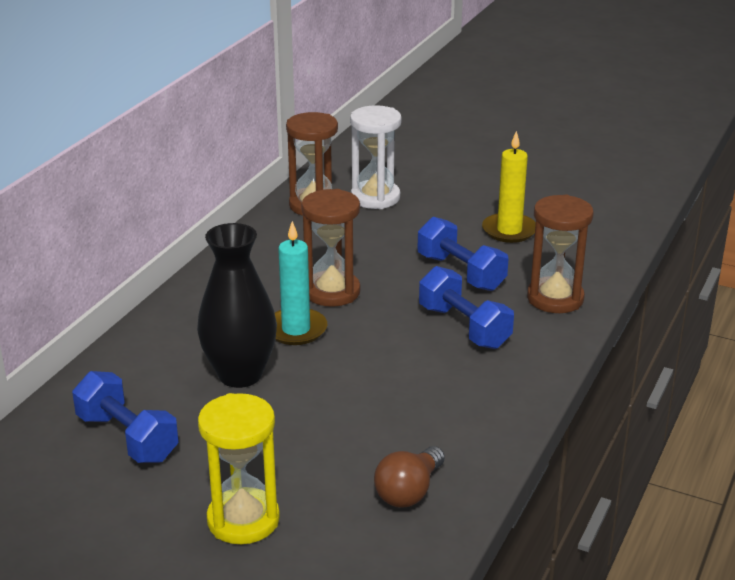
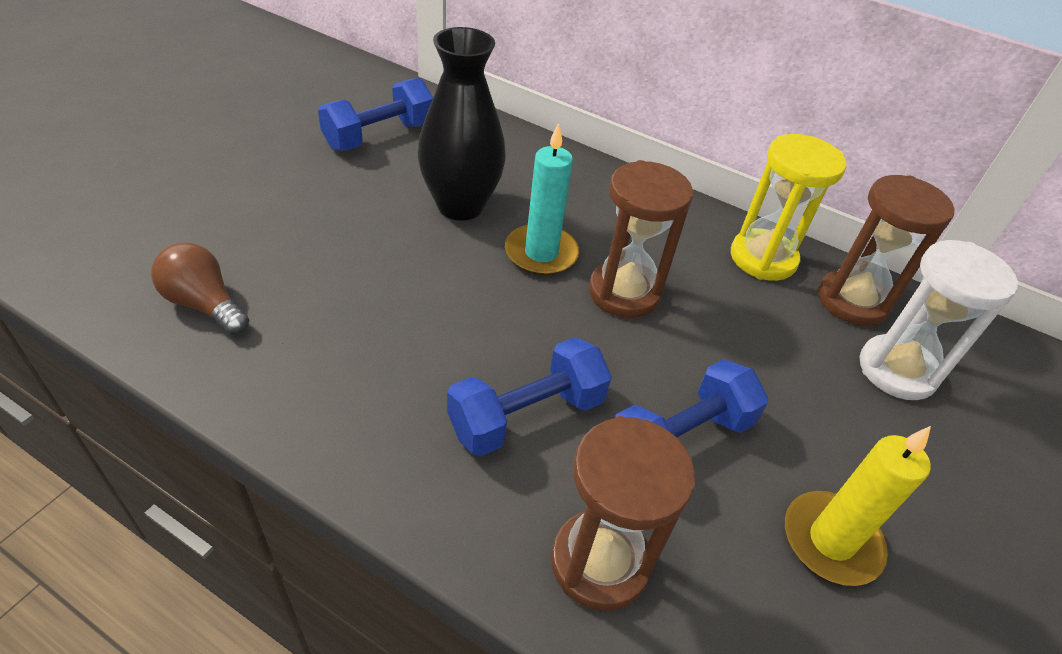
camera: 90 degrees right, 15 degrees up
yellow hourglass [198,393,280,544] -> yellow hourglass moved to [731,134,847,281]

